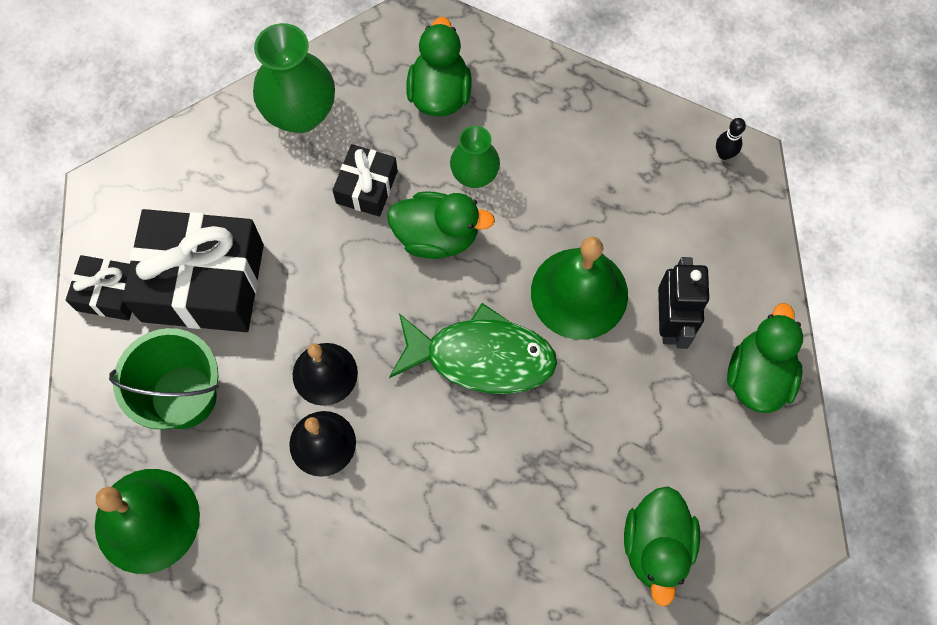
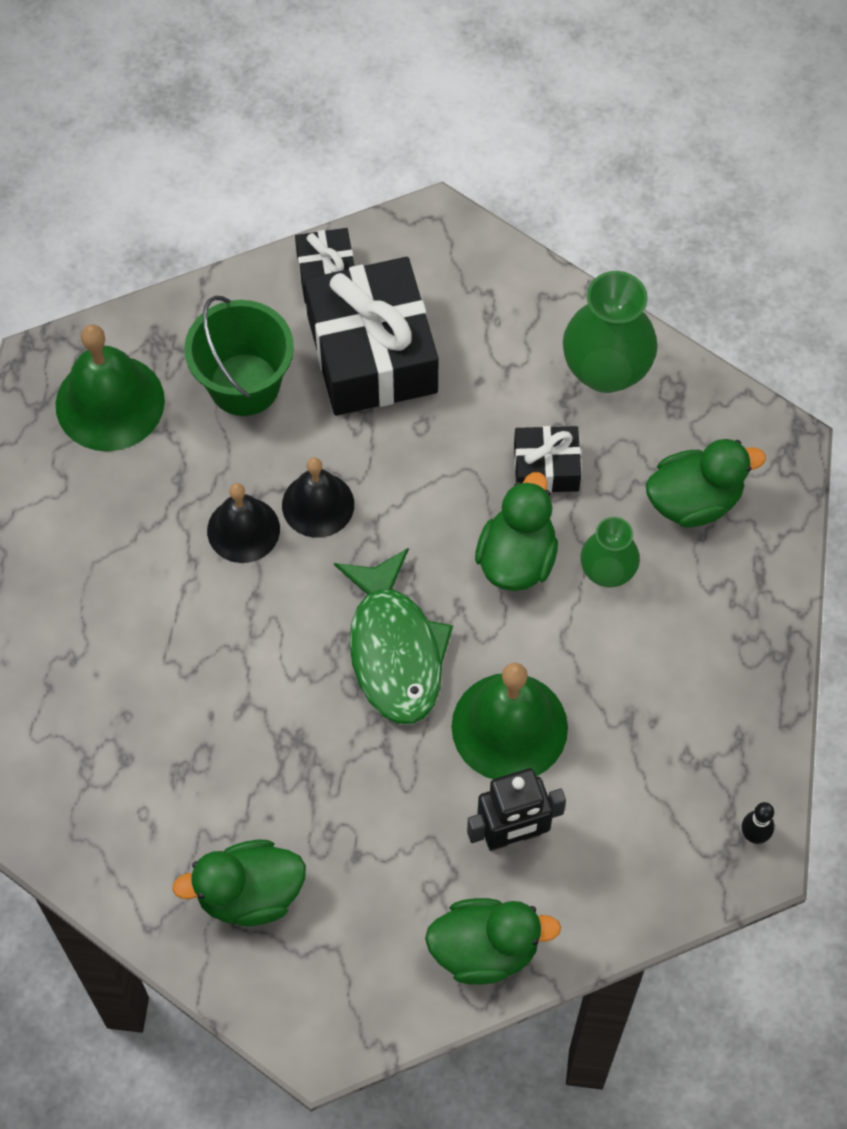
camera: 70 degrees right, 5 degrees down
green duck [387,192,495,259] -> green duck turned 150 degrees counterclockwise [475,472,558,591]

